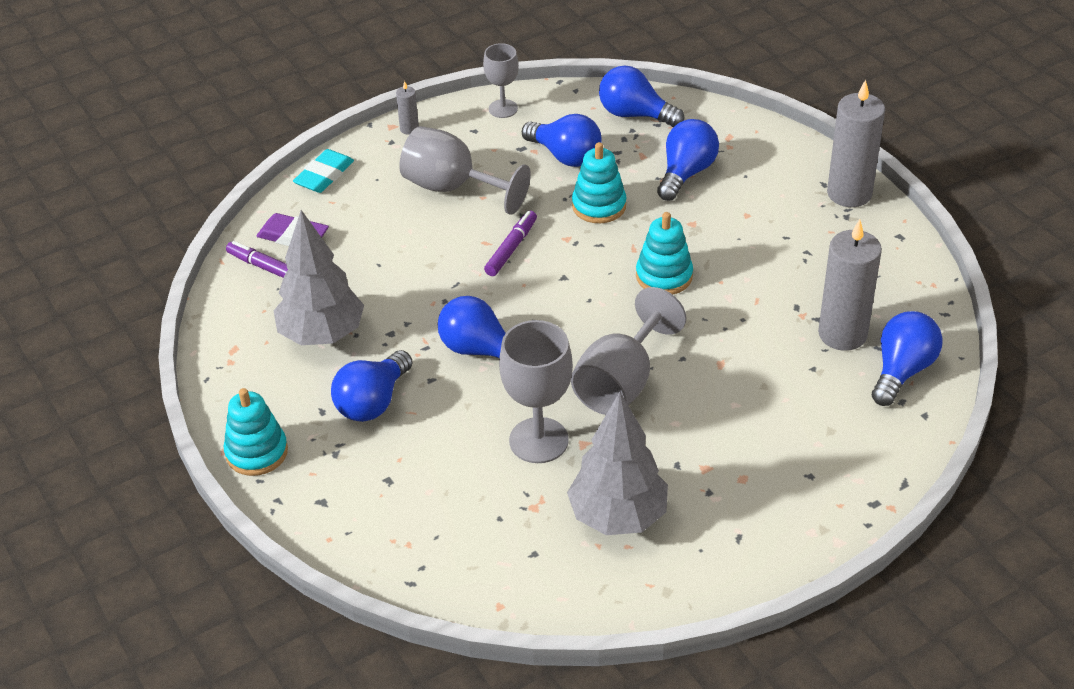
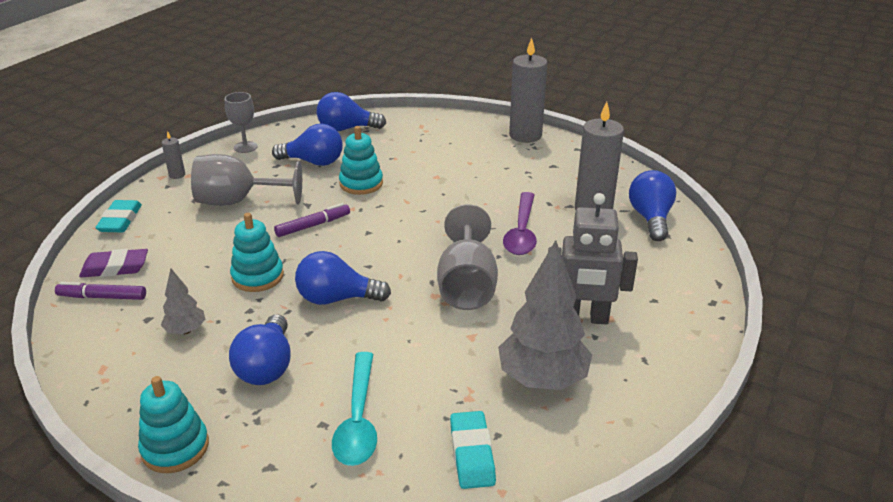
camera: 30 degrees left, 10 degrees down
grey tree [274,210,364,345] -> grey tree [161,269,205,334], size x0.50
purple marker [484,211,537,276] -> purple marker turned 60 degrees clockwise [274,203,350,237]
grey goblet [499,320,573,463] -> none
turquoise stacking toy [636,212,693,295] -> turquoise stacking toy moved to [230,213,284,292]
blue light bulb [657,119,719,201] -> none
none -> turquoise spoon [332,352,377,466]
none -> turquoise eraser [450,411,496,489]
none -> purple spoon [503,192,537,255]
none -> grey robot [548,193,638,324]

